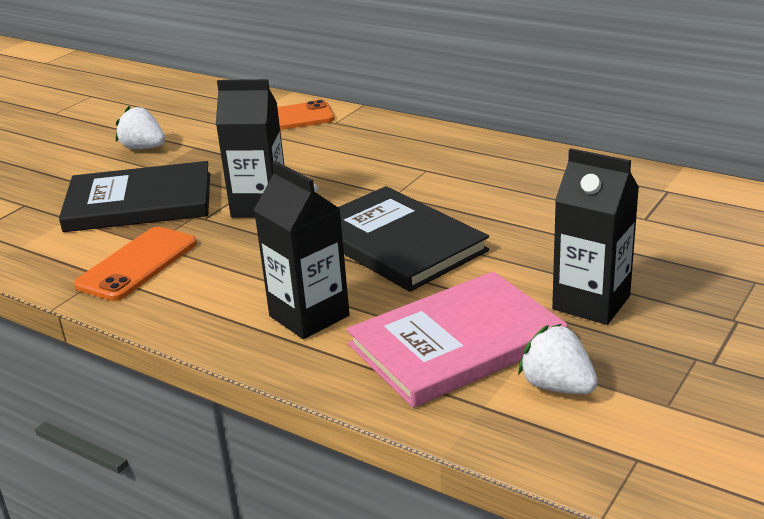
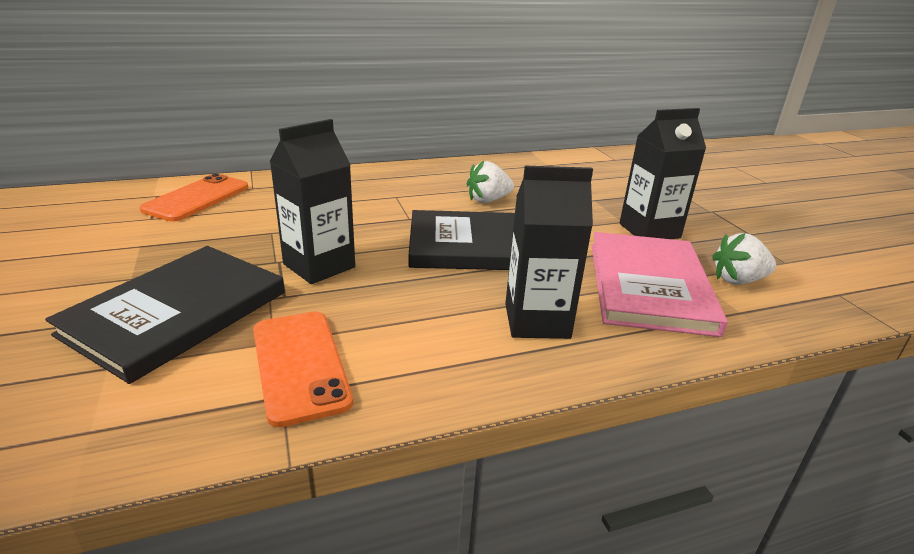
camera: 55 degrees left, 0 degrees up
white strawberry [116,106,165,149] -> white strawberry moved to [467,161,514,203]

